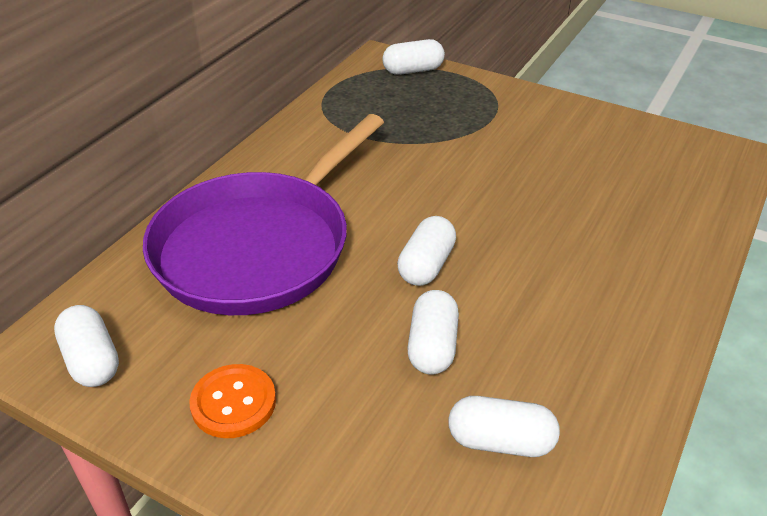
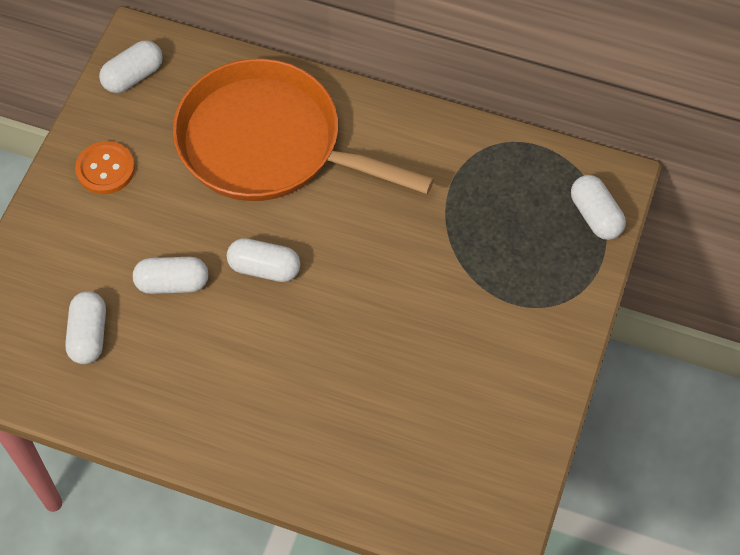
camera: 80 degrees right, 20 degrees up
purple pan [143,114,384,315] -> orange pan [173,59,434,201]

